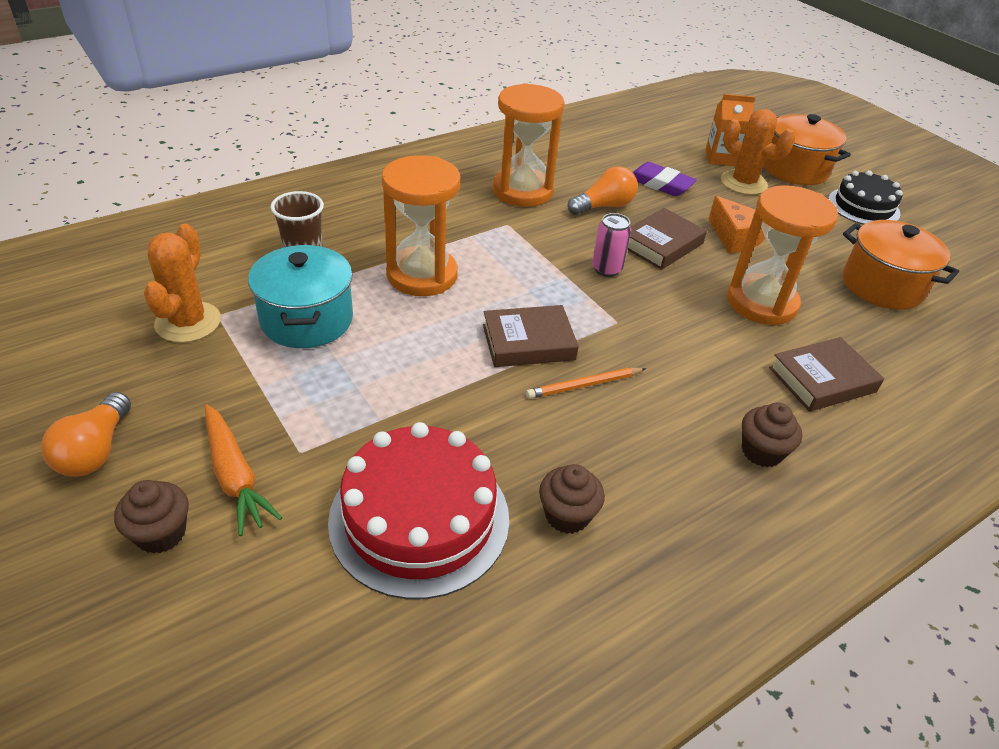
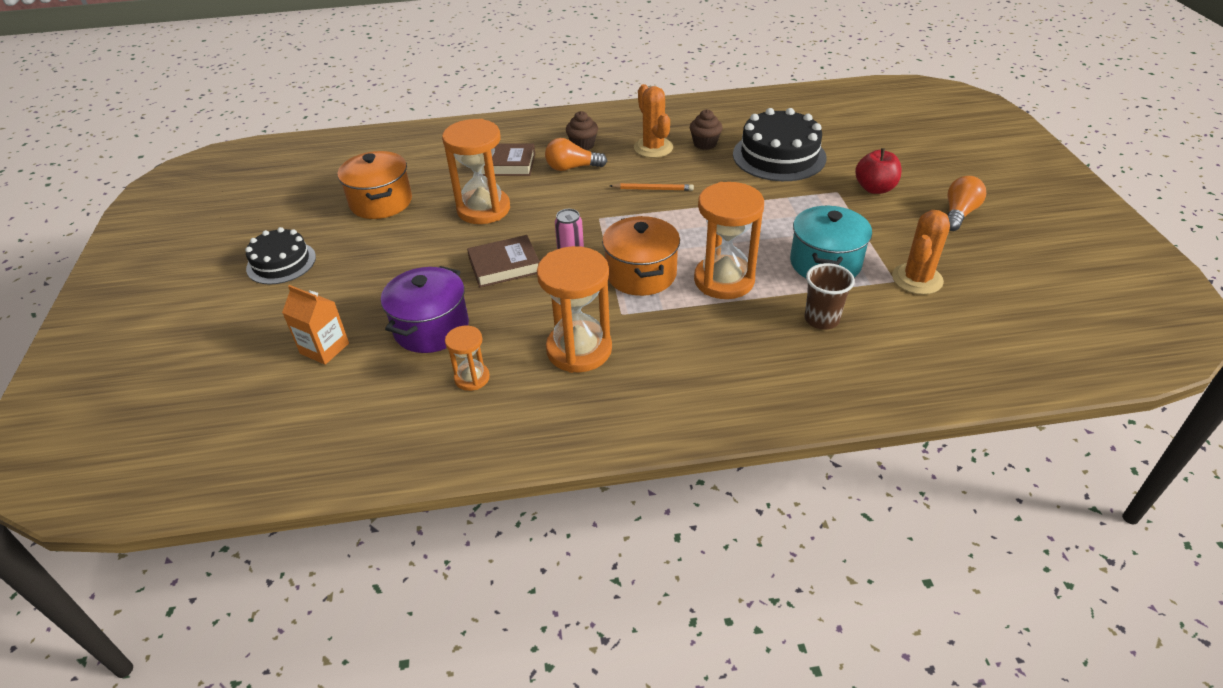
camera: 150 degrees left, 0 degrees up
brown cupcake [114,480,189,554] -> none
orange carrot [205,405,282,536] -> red apple [855,148,902,194]
red cake [328,422,509,599] -> black cake [733,108,826,181]
brown book [483,305,579,367] -> none
orange light bulb [567,166,638,215] -> orange light bulb moved to [545,138,607,171]
purple eraser [632,162,697,196] -> purple pot [381,266,469,353]
orange cheese [708,196,765,253] -> none
orange cactus [721,109,795,195] -> orange cactus moved to [634,84,673,158]
orange pot [763,114,851,185] -> orange pot moved to [602,216,680,296]
none -> orange hourglass [445,325,490,391]

